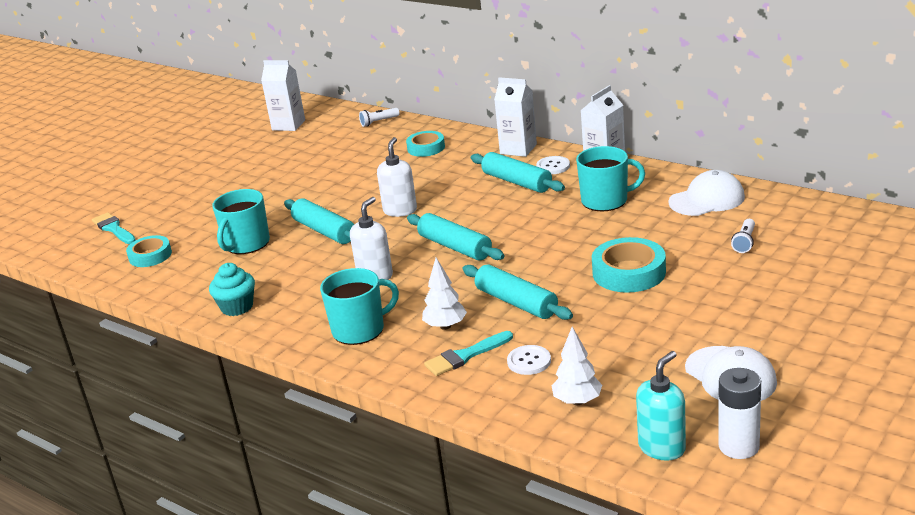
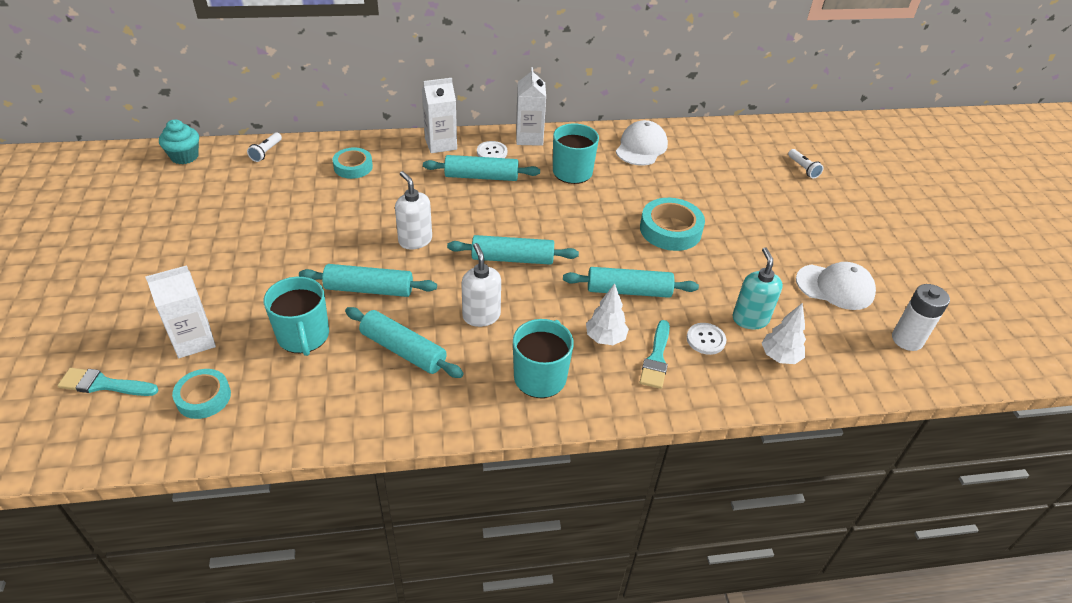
camera: 50 degrees left, 15 degrees up
turquoise cupcake [209,263,255,316] -> turquoise cupcake moved to [159,119,199,164]
white carton [261,60,305,131] -> white carton moved to [145,265,216,358]
turquoise soap dispenser [636,351,686,461] -> turquoise soap dispenser moved to [733,247,783,329]
white flashlight [731,219,755,253] -> white flashlight moved to [788,149,824,179]
none -> turquoise rolling pin [345,307,464,378]

